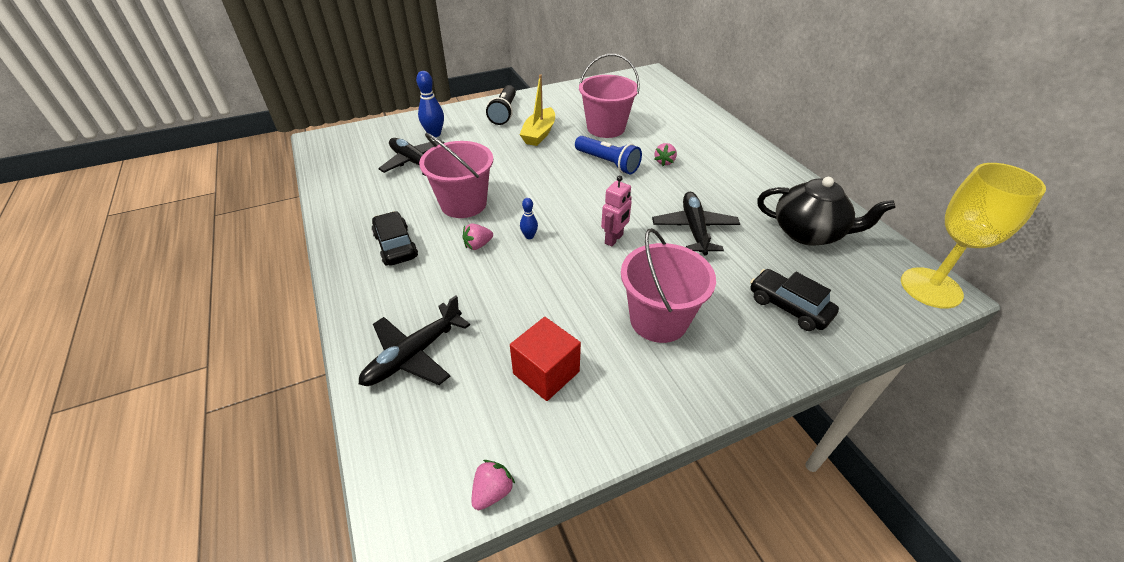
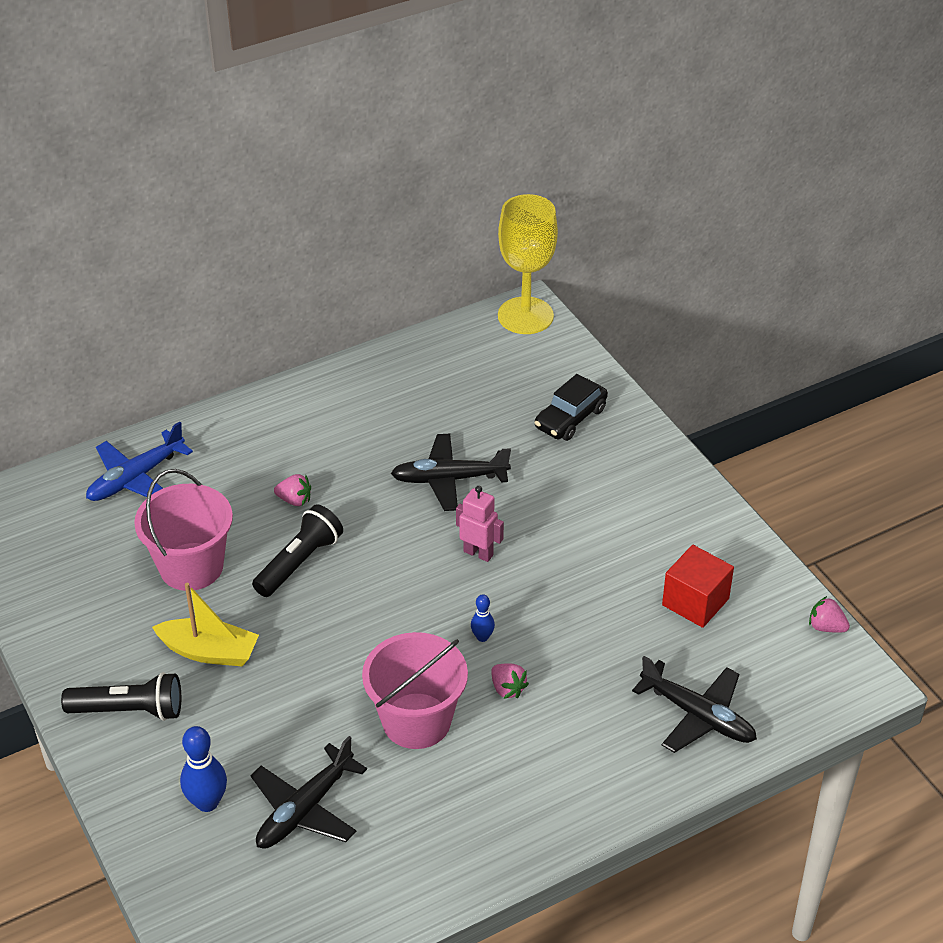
camera: 95 degrees left, 0 degrees up
black car [371,211,418,266] -> none
blue flashlight [575,136,642,174] -> black flashlight [252,504,343,597]
pink bucket [621,228,716,343] -> none
black teapot [757,177,896,246] -> none
none -> blue plane [86,422,193,501]

